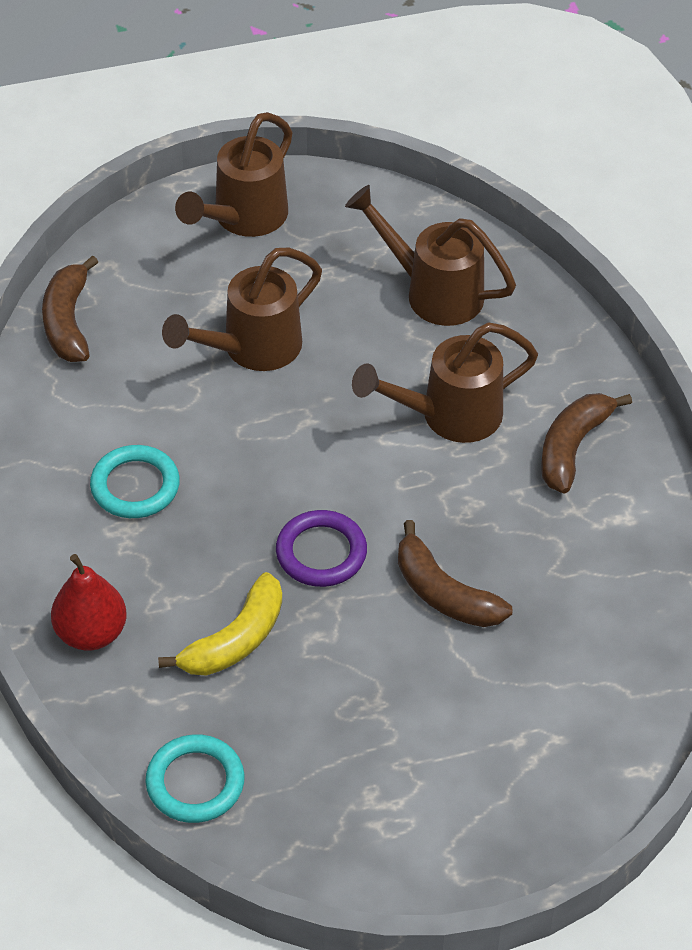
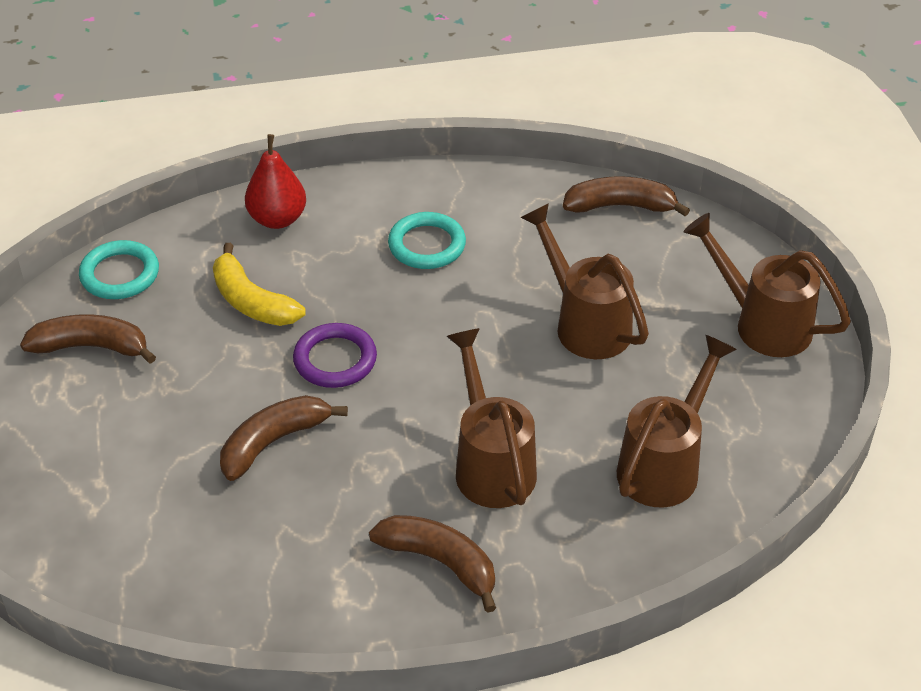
camera: 95 degrees right, 5 degrees down
none -> brown banana [20,314,156,364]

